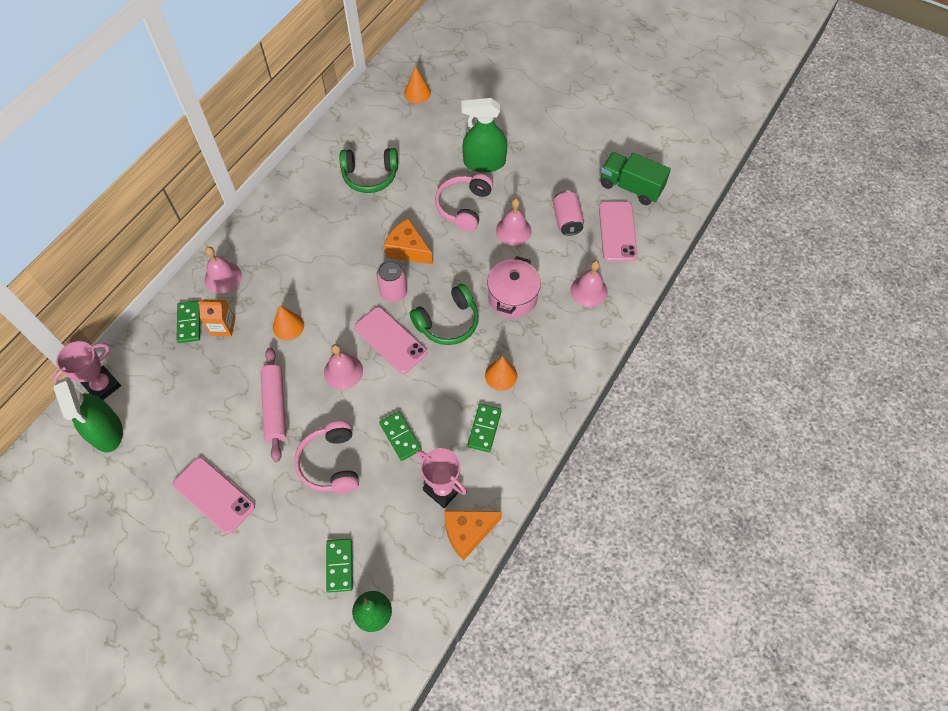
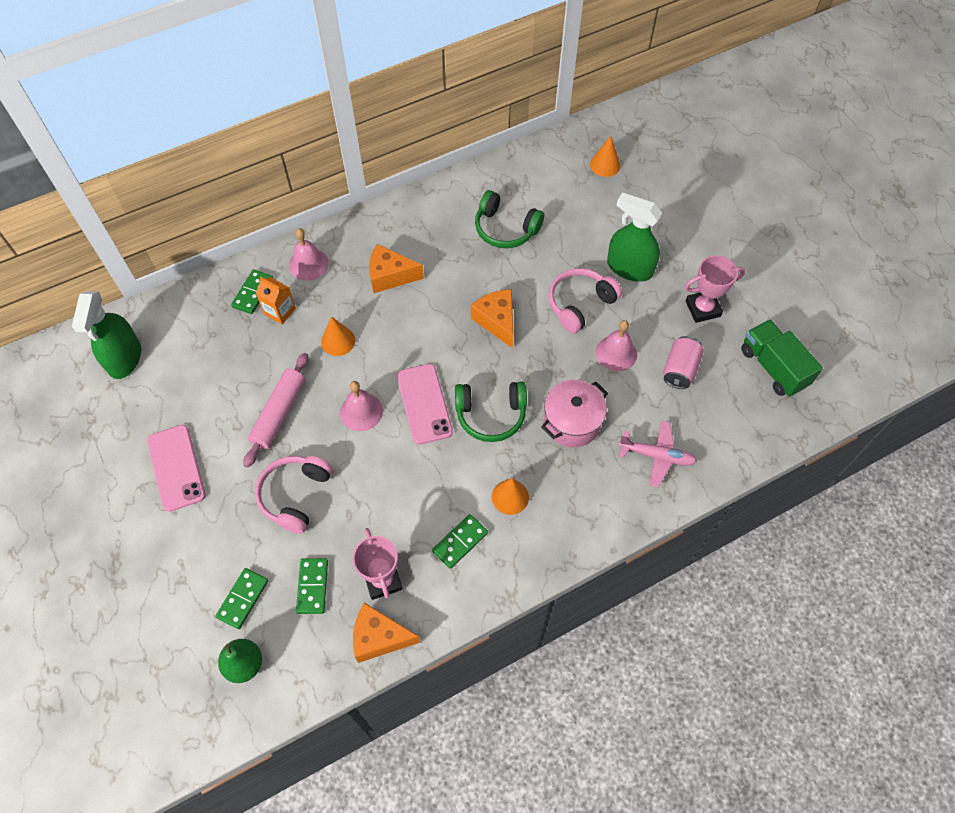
camera: 30 degrees right, 0 degrees up
pink trophy [53,341,121,400] -> pink trophy moved to [685,255,745,323]
pink can [376,260,407,302] -> none
green domino [379,411,422,461] -> green domino moved to [296,558,328,614]
pink bell [570,261,608,307] -> pink plane [618,420,697,487]
pink phone [599,202,638,261] -> none
none -> orange cheese [369,244,424,293]

